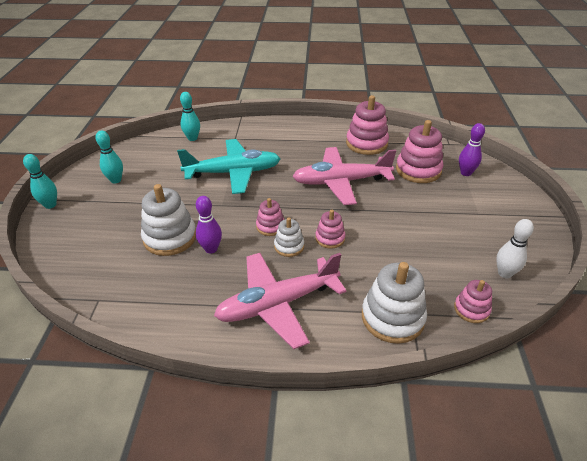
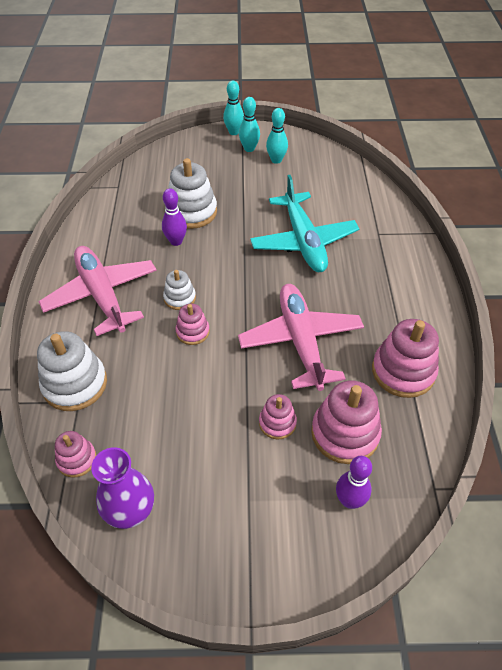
camera: 85 degrees right, 10 degrees up
turquoise bowling pin [180,92,200,141] -> turquoise bowling pin moved to [239,97,260,152]
pink stacking toy [256,198,284,236] -> pink stacking toy moved to [259,394,297,440]
white bowling pin [496,219,534,278] -> purple vase [91,447,154,529]

